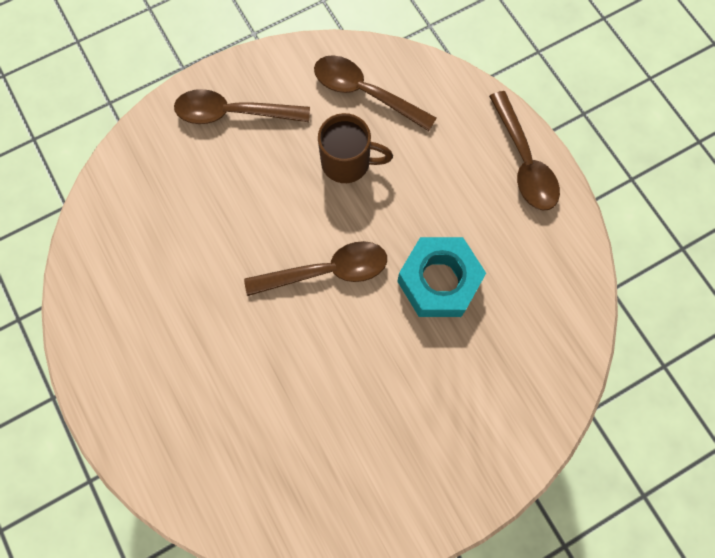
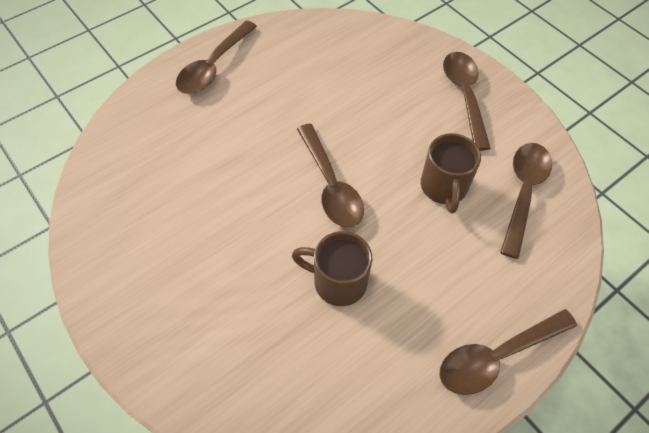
camera: 80 degrees right, 15 degrees down
turquoise nut [397,237,486,317] -> brown mug [292,231,373,306]
none -> brown spoon [176,20,257,94]

